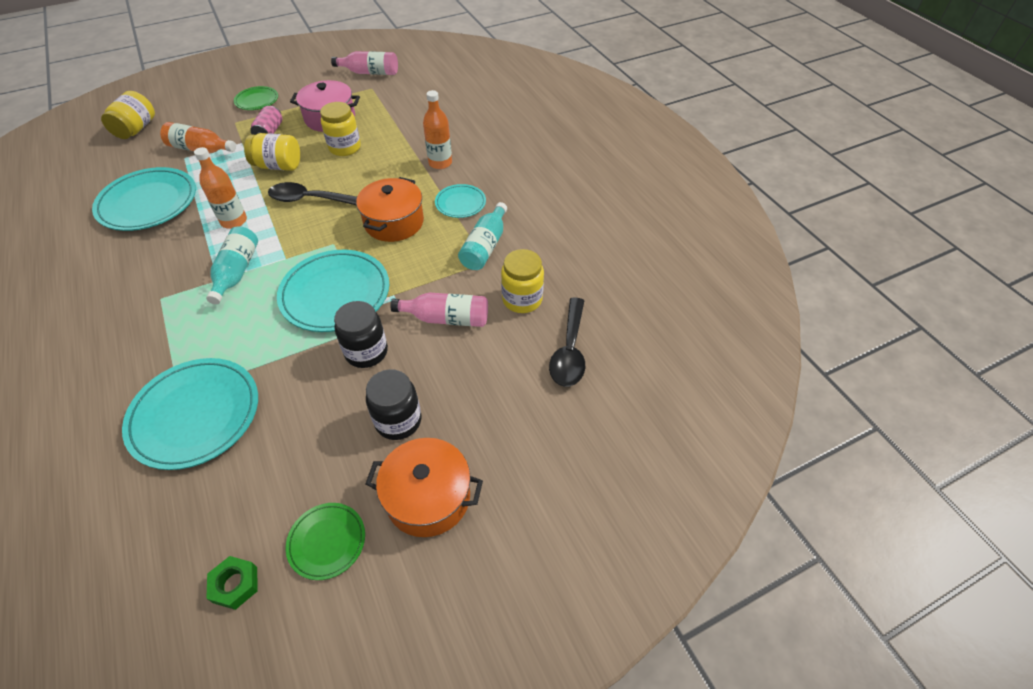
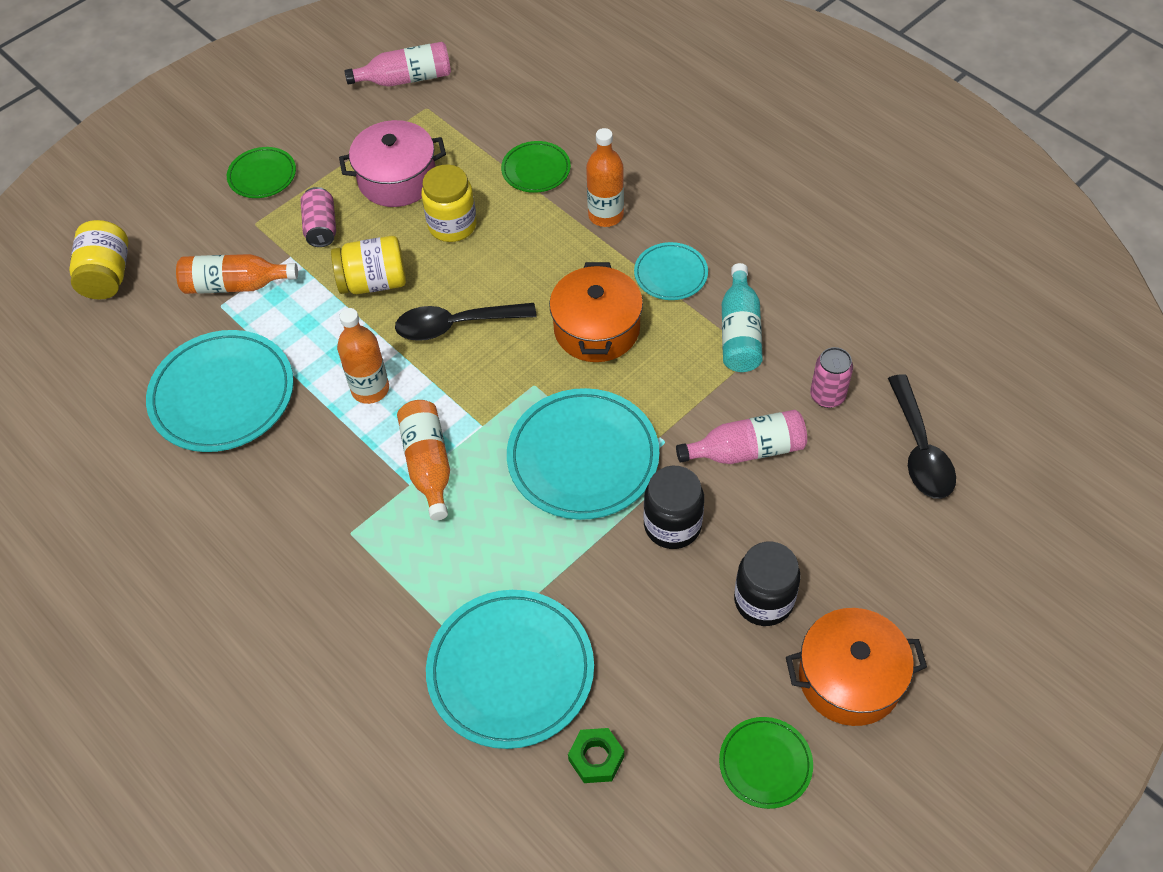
camera: 15 degrees left, 5 degrees up
turquoise bottle [206,227,258,305] -> orange bottle [397,400,450,521]
green nut [206,556,258,610] -> green nut moved to [568,728,624,783]
yellow jar [501,249,544,313] -> pink can [810,347,853,408]
none -> green plate [501,141,571,193]

